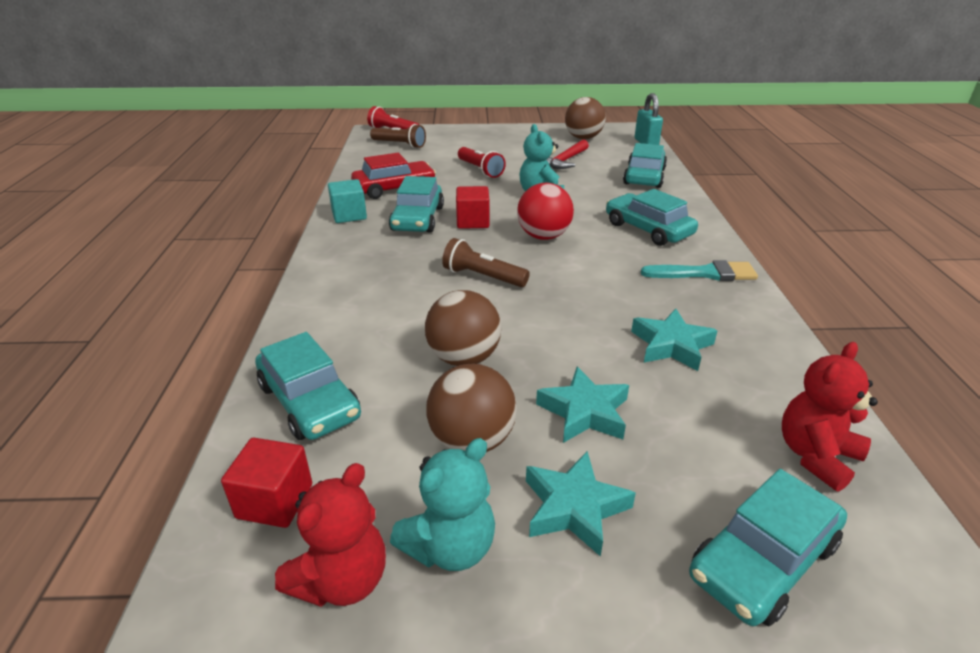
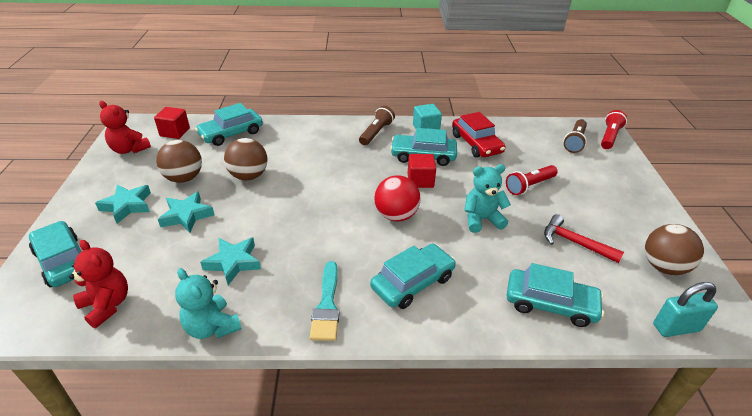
camera: 90 degrees right, 5 degrees up
turquoise teddy bear [390,438,495,571] -> turquoise teddy bear moved to [175,268,242,339]
brown flashlight [442,238,530,287] -> brown flashlight moved to [359,106,395,145]

